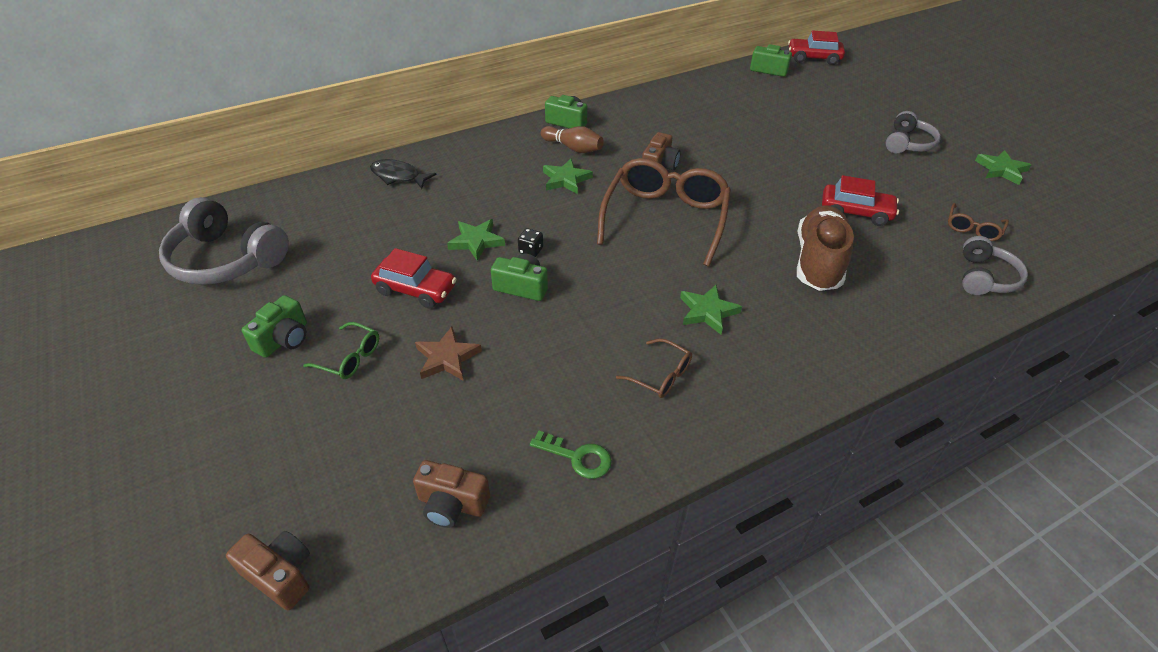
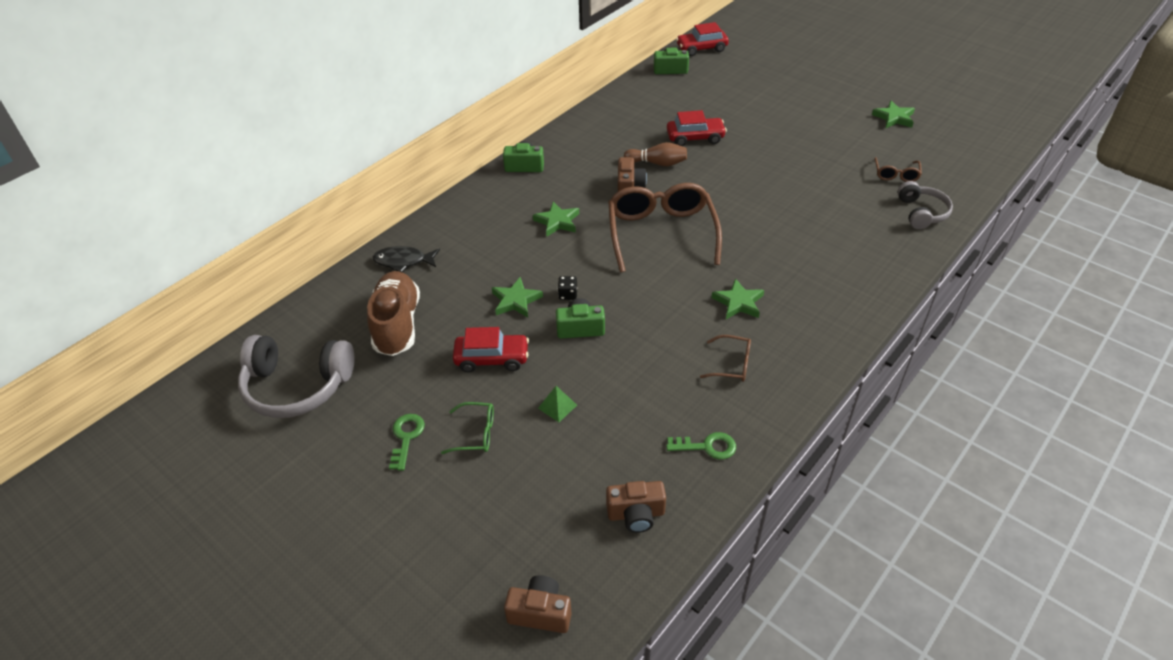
camera: 20 degrees left, 0 degrees up
green camera [242,295,307,358] -> green key [389,414,425,471]
brown star [415,327,482,380] -> green pyramid [538,386,577,422]
brown bowling pin [541,126,604,153] -> brown bowling pin moved to [624,142,687,166]
brown shoe [797,205,854,291] -> brown shoe moved to [367,271,420,356]
red car [822,175,899,226] -> red car moved to [667,110,727,146]
grey headphones [885,111,941,153] -> none

